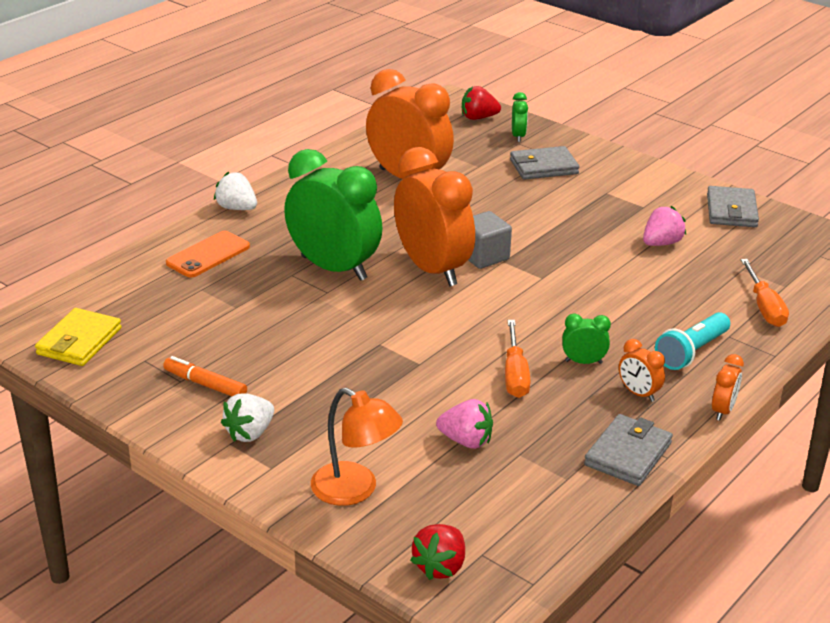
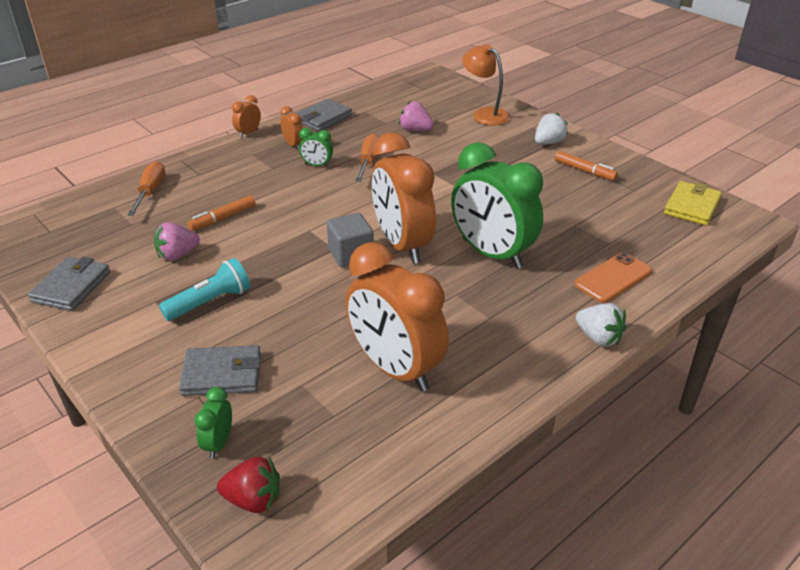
camera: 170 degrees left, 5 degrees up
red strawberry [410,524,465,580] -> none
turquoise flashlight [655,312,730,370] -> turquoise flashlight moved to [159,258,250,321]
none -> orange marker [187,195,255,231]

